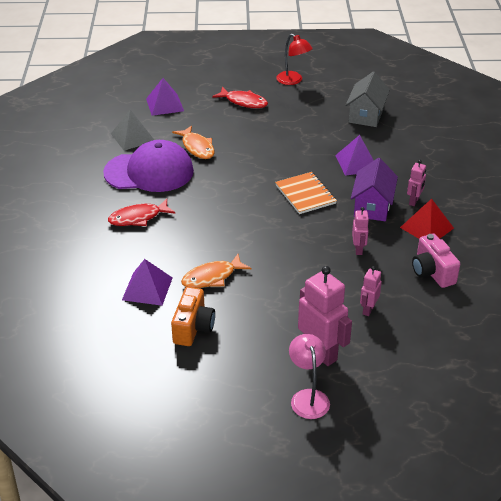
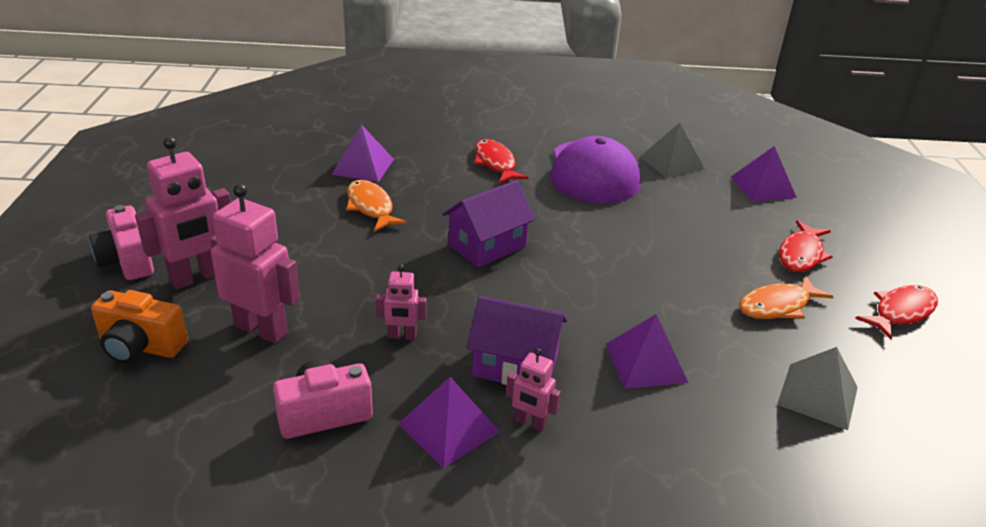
camera: 90 degrees right, 5 degrees down
orange camera [171,287,215,346] -> orange camera moved to [91,290,188,364]
orange fish [172,125,215,159] -> orange fish moved to [739,276,834,319]
orange notebook [275,172,337,214] -> none
red lamp [276,34,313,85] -> red fish [855,285,938,340]
pink lamp [289,334,330,419] -> pink camera [89,205,154,280]
grey house [346,72,390,127] -> grey pyramid [777,347,858,430]
pink robot [360,266,382,316] -> pink robot [210,184,300,343], size x1.91
red pyramid [400,199,454,239] -> purple pyramid [398,377,500,468]
none -> purple house [443,180,536,268]

